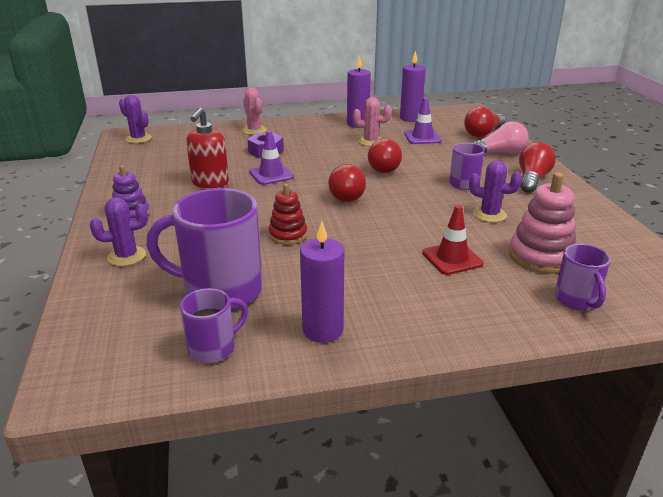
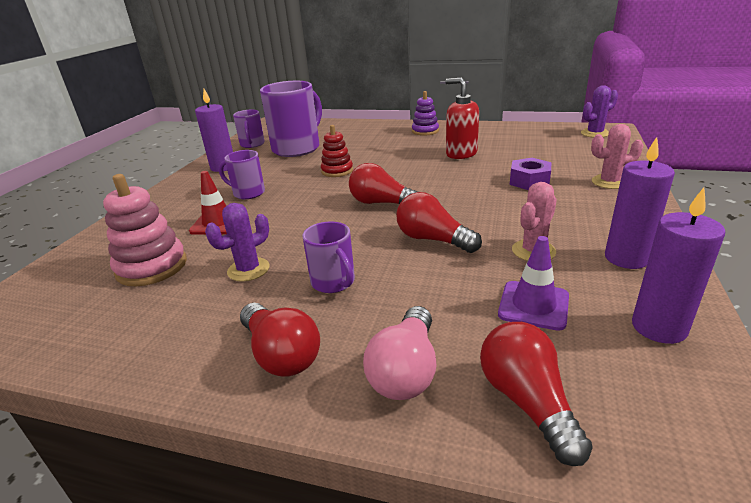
camera: 120 degrees right, 0 degrees up
purple cactus [90,197,148,266] -> none
purple traffic cone [249,131,294,185] -> none
purple mug [555,244,611,310] -> purple mug moved to [219,150,265,199]

